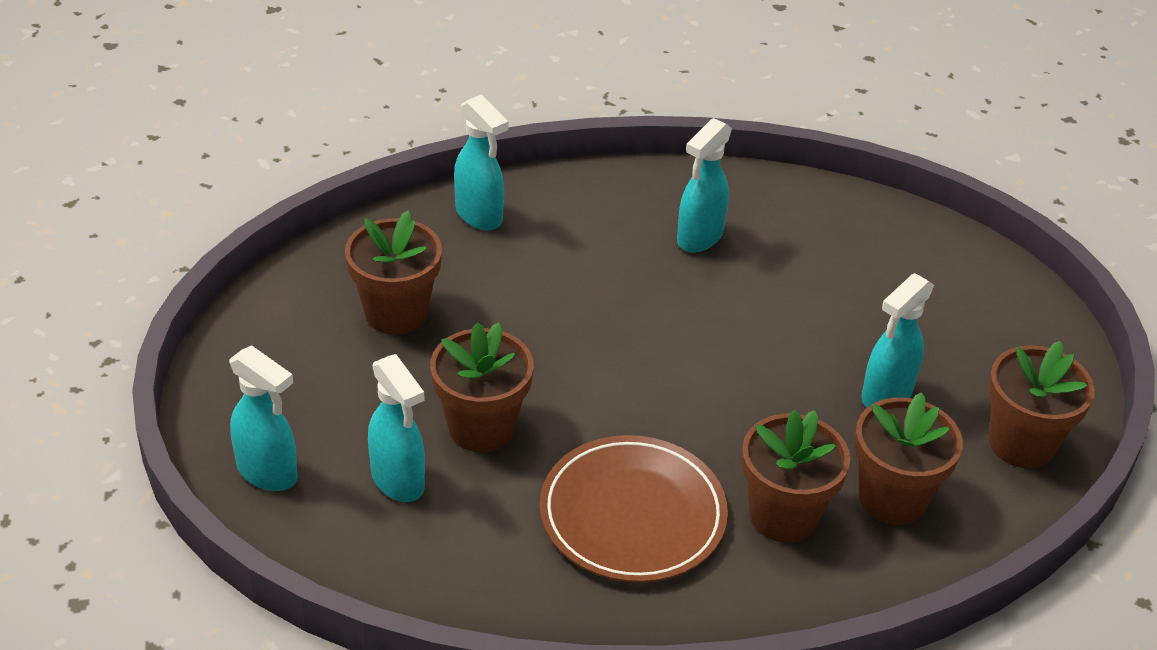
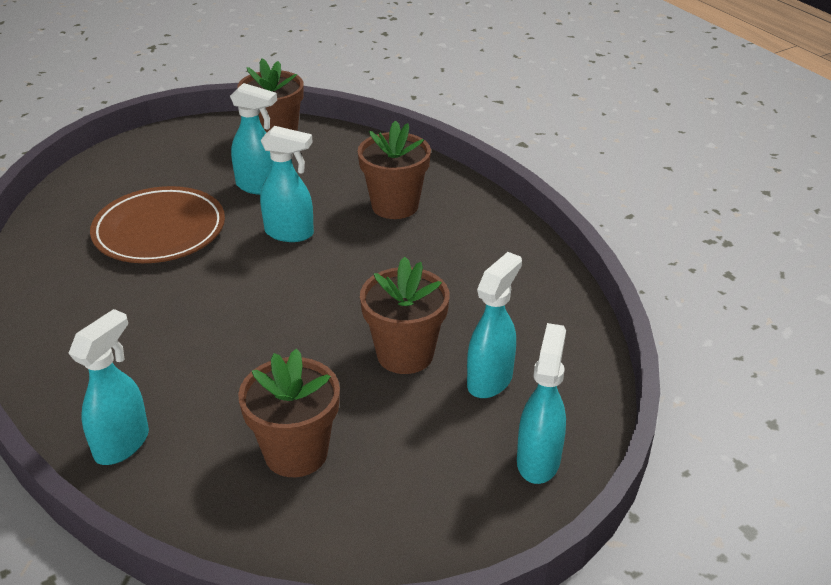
camera: 110 degrees left, 5 degrees down
brown plate [540,435,728,583] -> brown plate moved to [90,186,225,263]
turquoise spray bottle [677,118,732,253] -> turquoise spray bottle moved to [260,126,314,242]
brown flower pot [854,392,963,525] -> none

